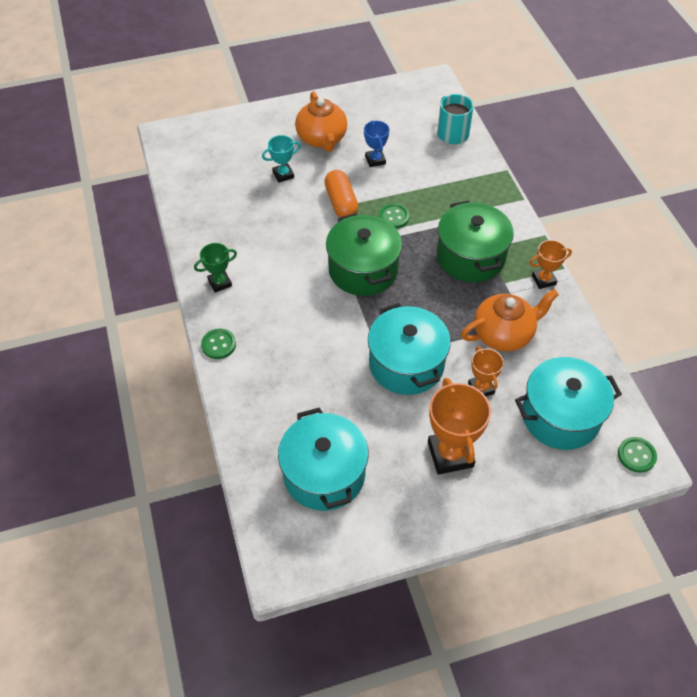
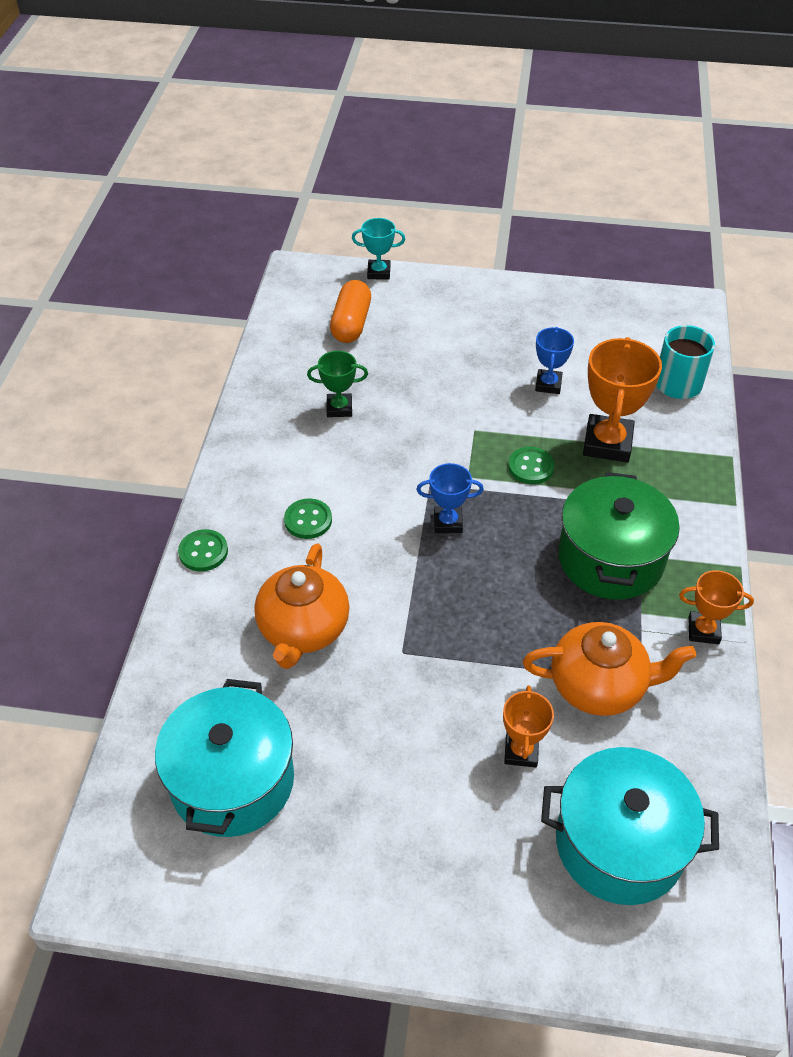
camera: 25 degrees right, 5 degrees down
green trophy [194,243,237,293] -> green trophy moved to [307,351,368,417]
turquoise trophy [262,135,301,183] -> turquoise trophy moved to [352,218,405,280]
orange teapot [295,91,347,152] -> orange teapot moved to [254,543,350,669]
orange capsule [324,170,358,217] -> orange capsule moved to [330,280,371,343]
green pot [326,213,402,296] -> blue trophy [416,463,484,533]
turquoise pot [368,303,451,395] -> none
orange trophy [428,378,491,475] -> orange trophy moved to [583,337,662,462]
green button [618,437,657,473] -> green button moved to [284,498,332,539]

